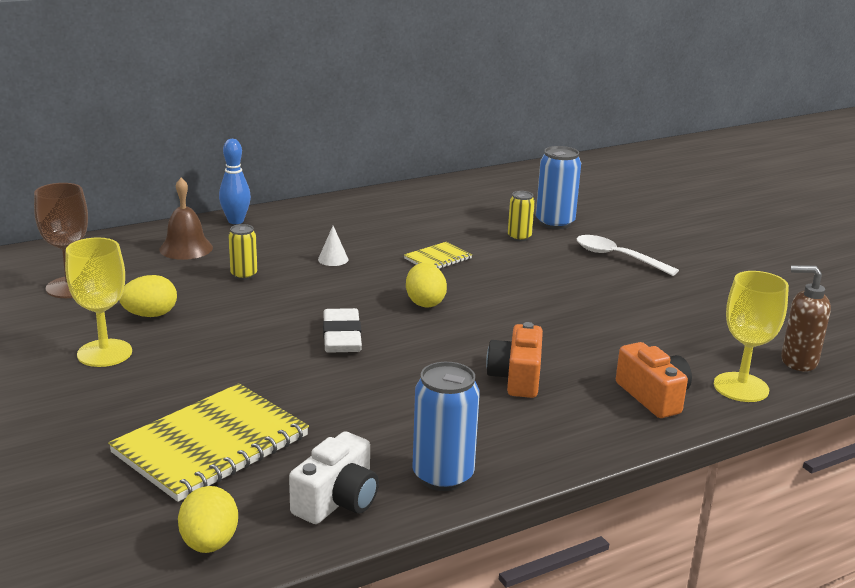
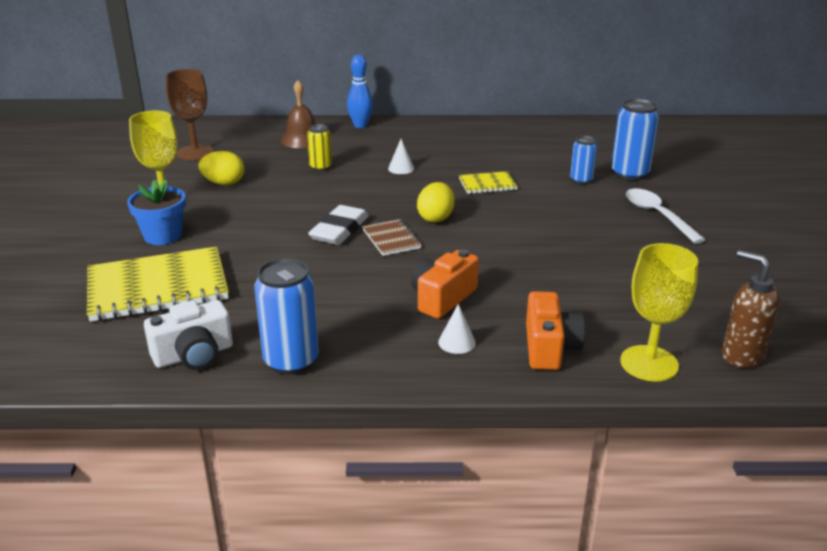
camera: 30 degrees right, 5 degrees up
yellow egg [178,486,238,553] -> none
yellow can [508,191,535,241] -> blue can [570,136,597,184]
none -> blue flower pot [127,179,186,245]
none -> brown notebook [363,219,422,256]
none -> white cone [438,304,476,354]

